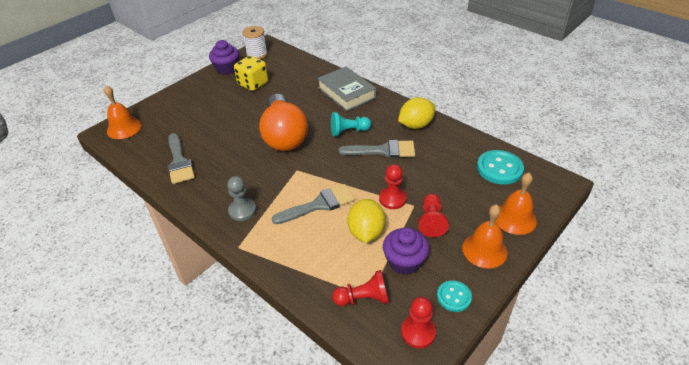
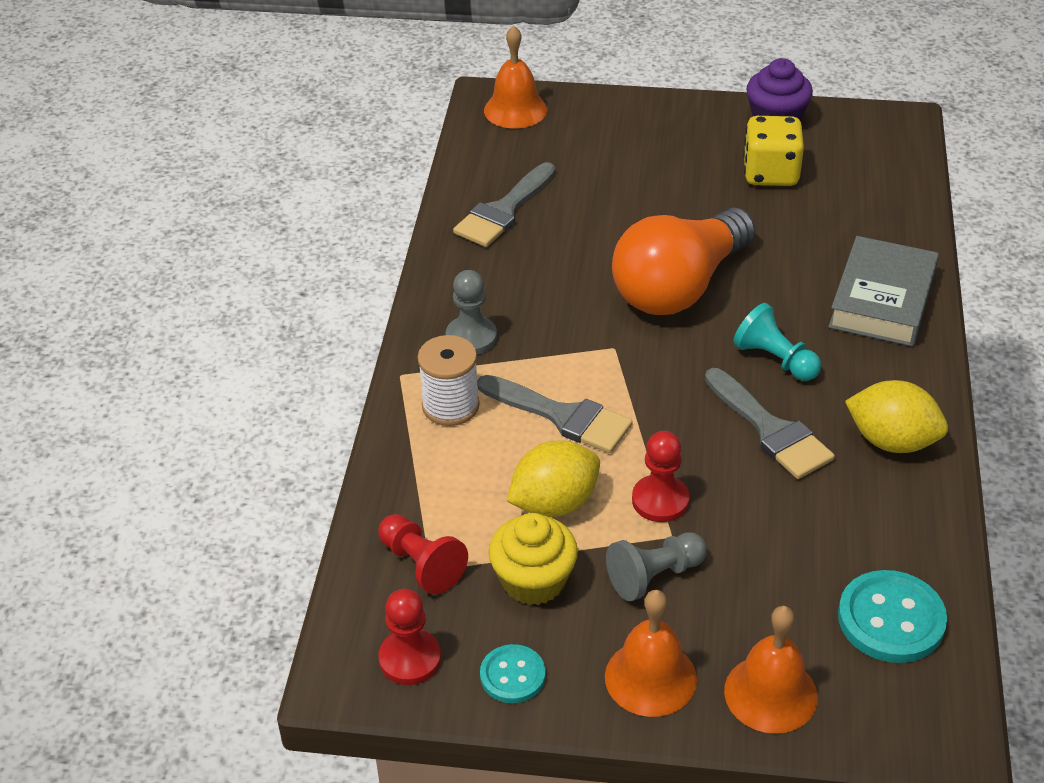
camera: 55 degrees right, 0 degrees up
white spool [242,26,267,59] -> white spool moved to [418,335,480,426]
purple cupcake [383,227,429,275] -> yellow cupcake [488,513,578,605]
red pawn [418,194,449,237] -> grey pawn [606,532,707,601]

